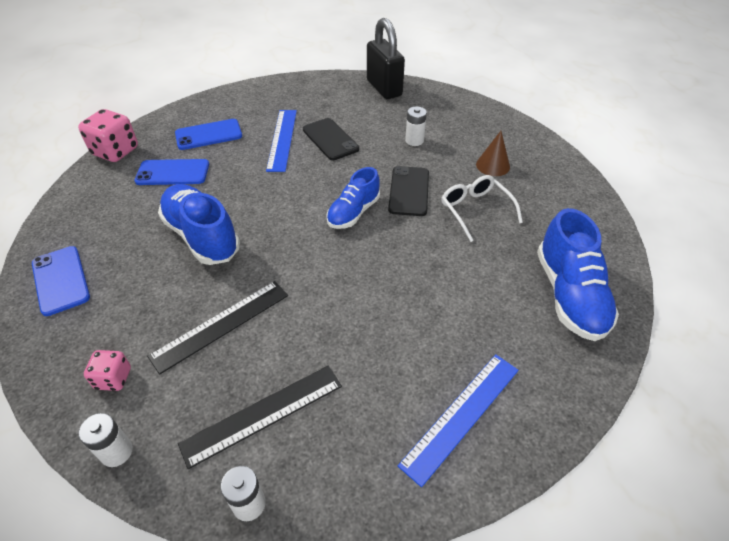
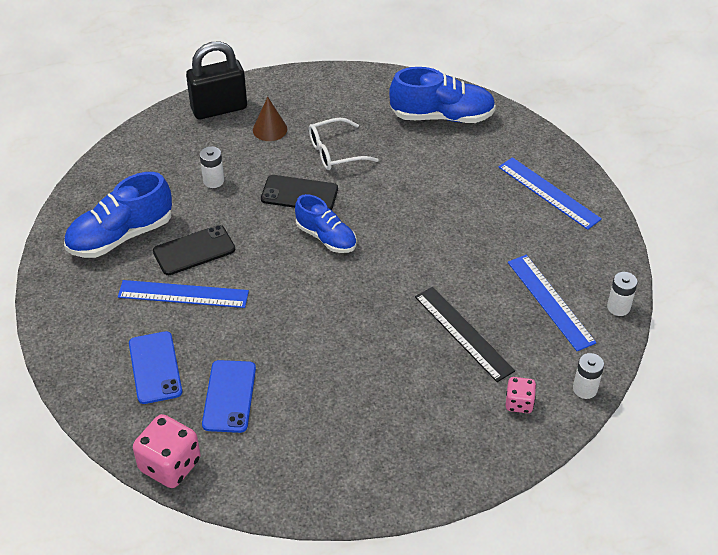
camera: 85 degrees left, 0 degrees up
blue phone [32,246,90,316] -> none
blue shoe [158,184,240,265] -> blue shoe moved to [64,172,172,258]
black ruler [178,366,342,469] -> blue ruler [508,255,597,351]
black padlock [367,18,405,99] -> black padlock moved to [186,41,247,119]

